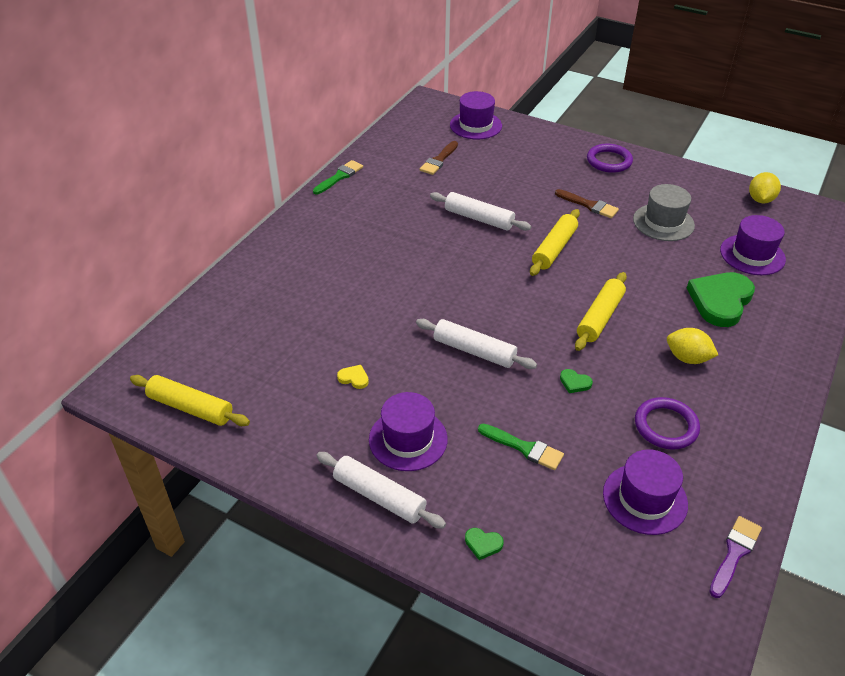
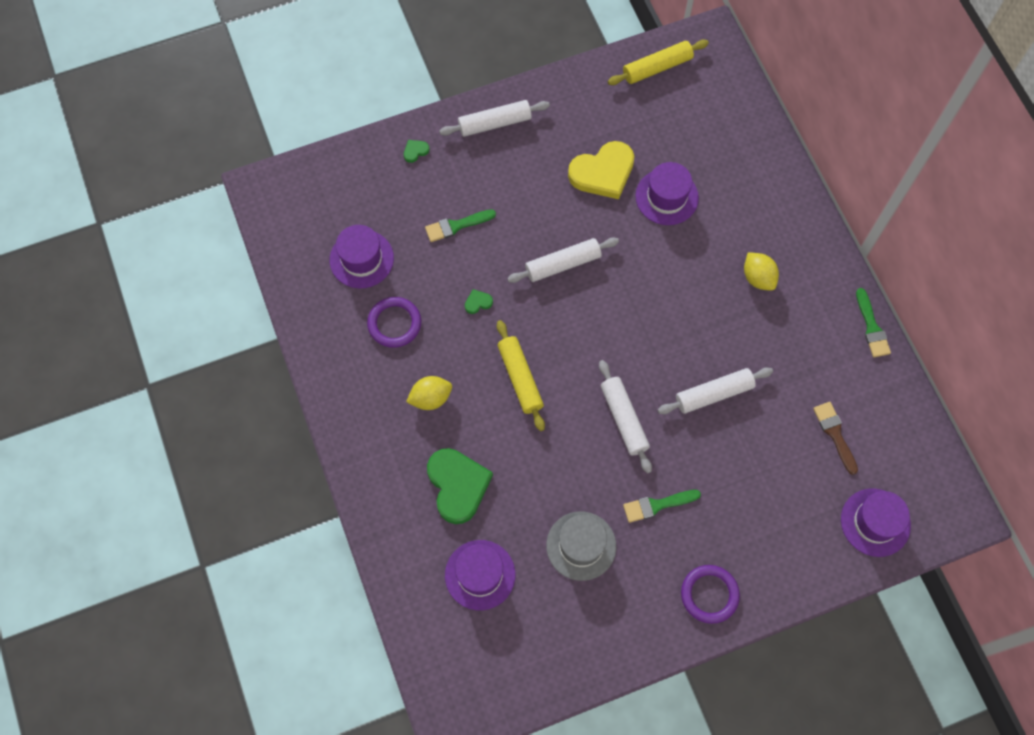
camera: 130 degrees right, 25 degrees up
yellow heart [337,365,369,389] -> yellow heart [568,141,634,199], size x2.48
purple hat [369,392,448,471] -> purple hat moved to [635,162,699,225]
yellow rolling pin [530,209,580,276] -> white rolling pin [599,360,652,473]
brown brush [555,189,619,218] -> green brush [623,490,701,523]
purple brush [709,516,762,598] -> none
yellow lemon [749,172,781,203] -> yellow lemon moved to [744,252,779,291]

